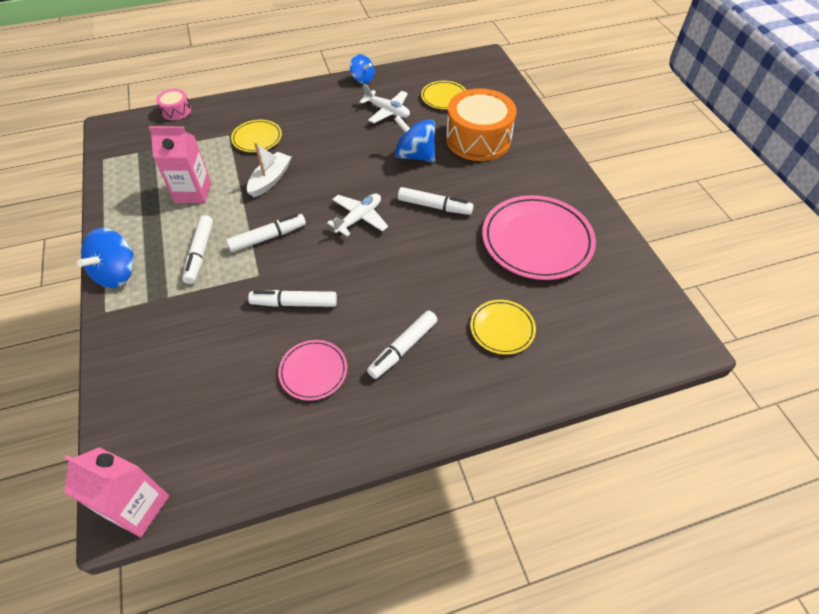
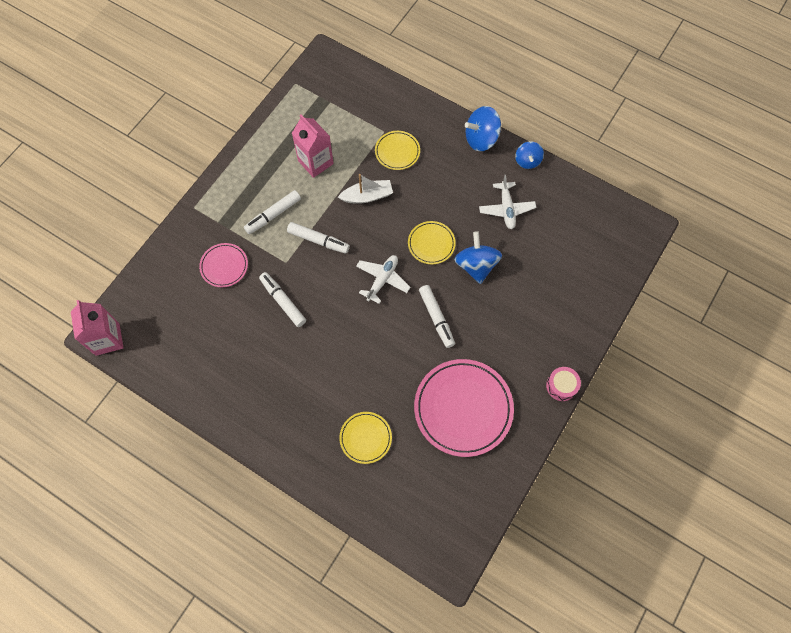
camera: 50 degrees right, 15 degrees up
blue spinning top [77,228,134,288] -> blue spinning top moved to [465,106,501,151]
pink drum [156,89,191,120] -> pink drum moved to [546,367,581,401]
pink plate [278,340,347,401] -> pink plate moved to [199,243,248,287]
white plane [327,194,388,237] -> white plane turned 60 degrees counterclockwise [356,255,411,304]
white marker [367,310,438,379] -> none
yellow plate [421,81,466,109] -> yellow plate moved to [408,221,456,264]
orange drum [446,88,516,161] -> none

